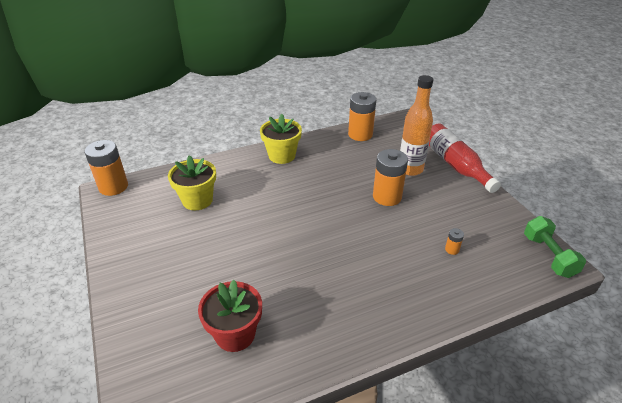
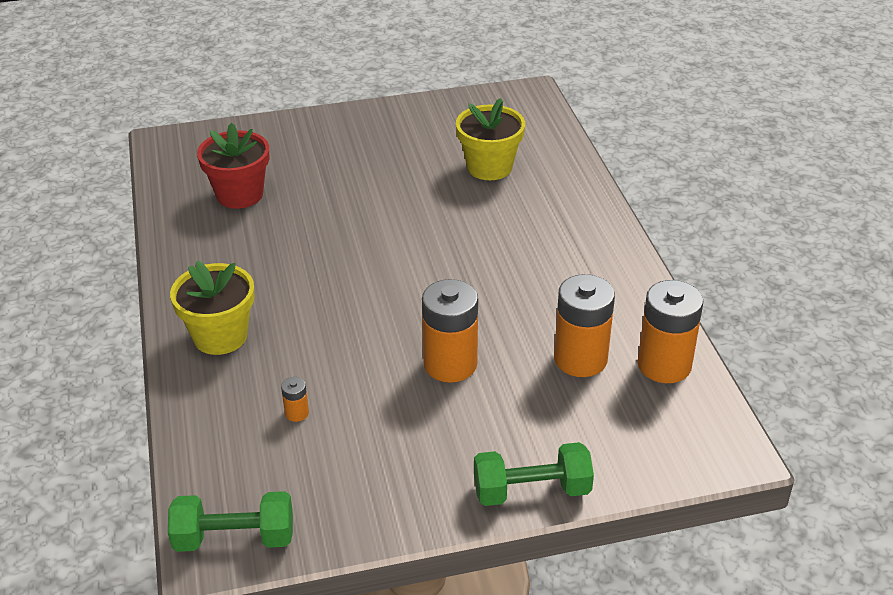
camera: 100 degrees right, 0 degrees up
orange battery [85,140,128,196] -> orange battery moved to [554,274,615,377]
yellow flower pot [260,114,302,164] -> yellow flower pot moved to [170,260,254,355]
orange bottle [400,75,433,176] -> none
red bottle [429,124,501,193] -> green dumbbell [474,442,594,506]

